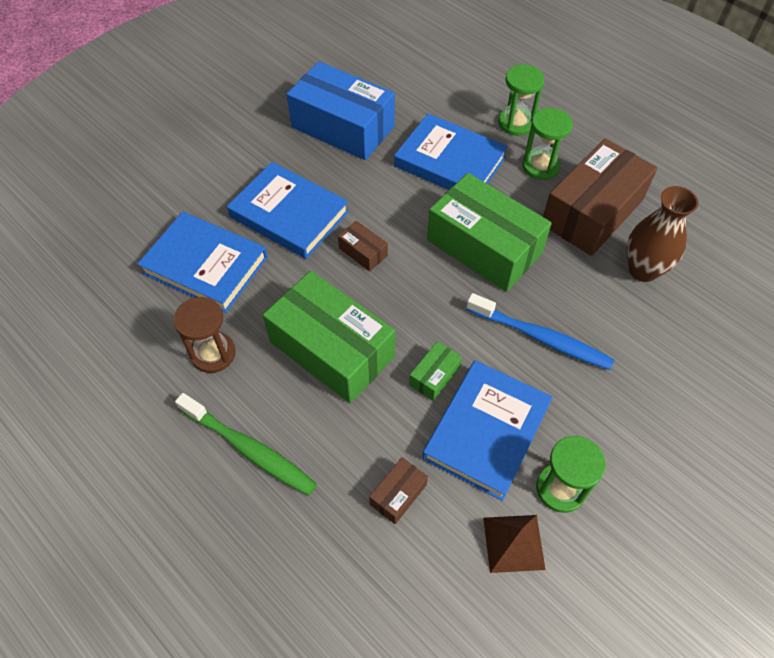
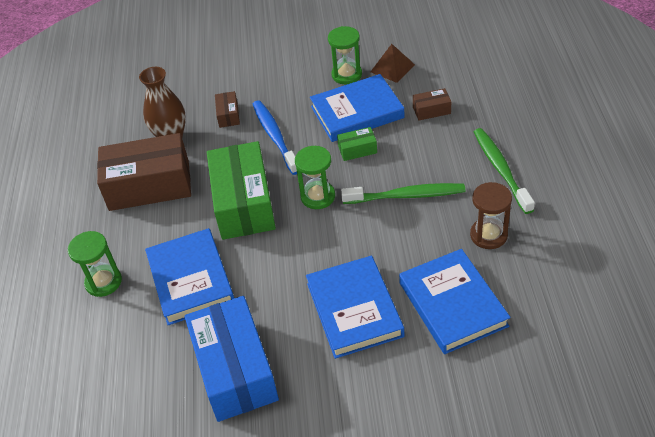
camera: 135 degrees left, 10 degrees down
green box [263,271,395,404] -> green toothbrush [341,183,465,204]
brown box [338,221,388,271] -> brown box moved to [215,91,240,128]
green hourglass [522,108,573,180] -> green hourglass moved to [295,146,335,209]

